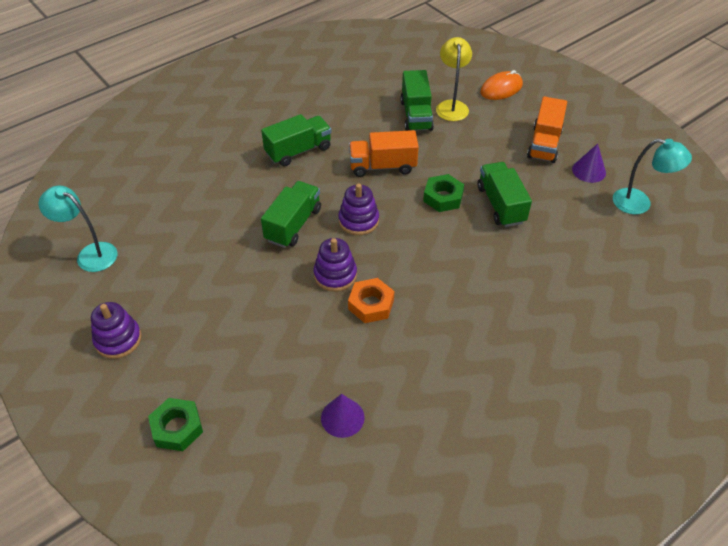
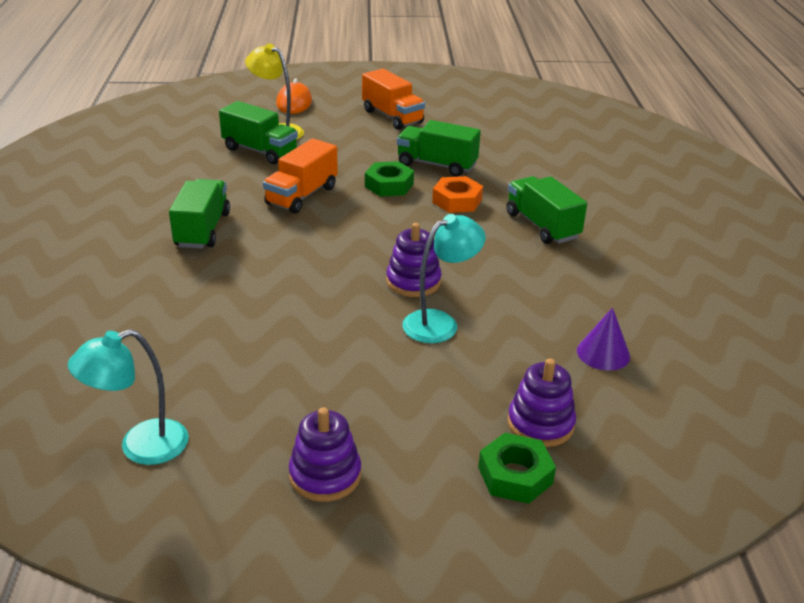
camera: 55 degrees left, 15 degrees down
green truck [261,181,321,248] -> green truck moved to [506,176,587,244]
purple stacking toy [338,183,379,235] -> purple stacking toy moved to [508,359,576,447]
orange nut [348,278,394,323] -> orange nut moved to [432,176,483,213]
purple cone [572,144,606,183] -> none
turquoise lamp [613,139,692,214] -> turquoise lamp moved to [403,214,486,343]

